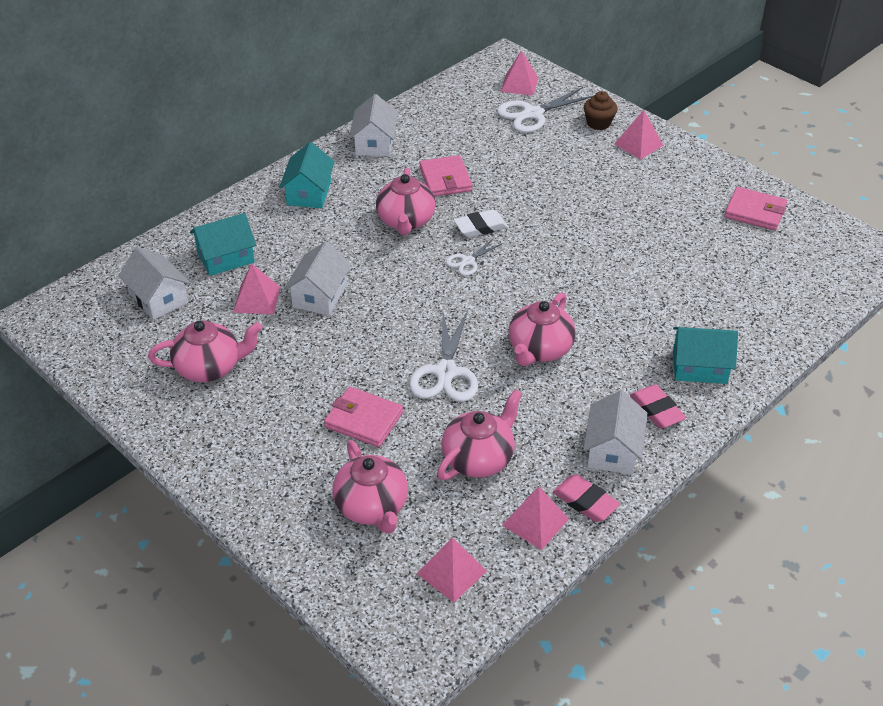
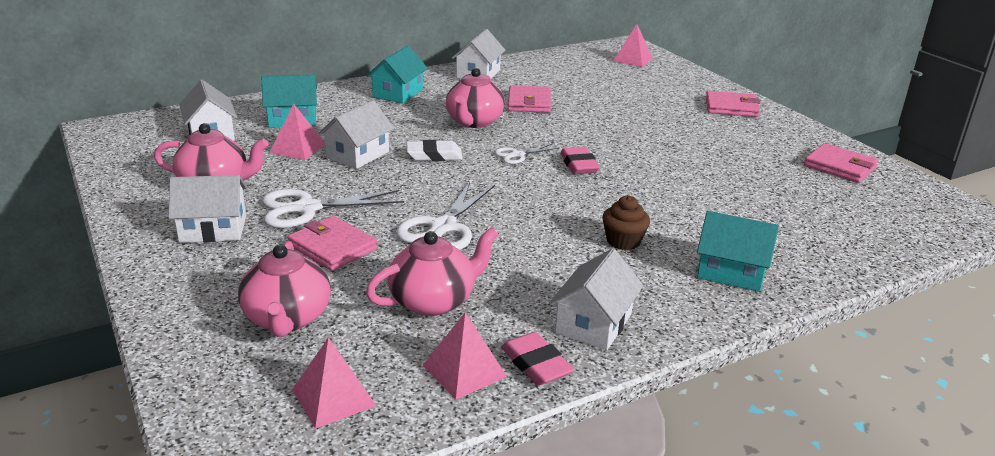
camera: 15 degrees right, 15 degrees down
white eraser [454,209,508,238] -> white eraser moved to [407,140,463,161]
white scissors [497,87,592,133] -> white scissors moved to [262,189,404,228]
pink teapot [508,293,576,366] -> none
brown cupcake [584,91,617,130] -> brown cupcake moved to [602,196,650,250]
pink pyramid [614,110,664,160] -> pink wallet [706,90,760,117]
pink eraser [630,385,686,429] -> pink eraser moved to [560,147,600,174]
none -> white house [168,175,247,243]

